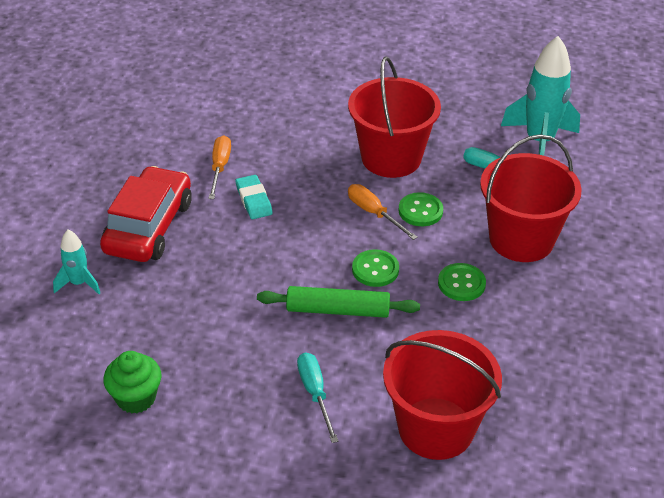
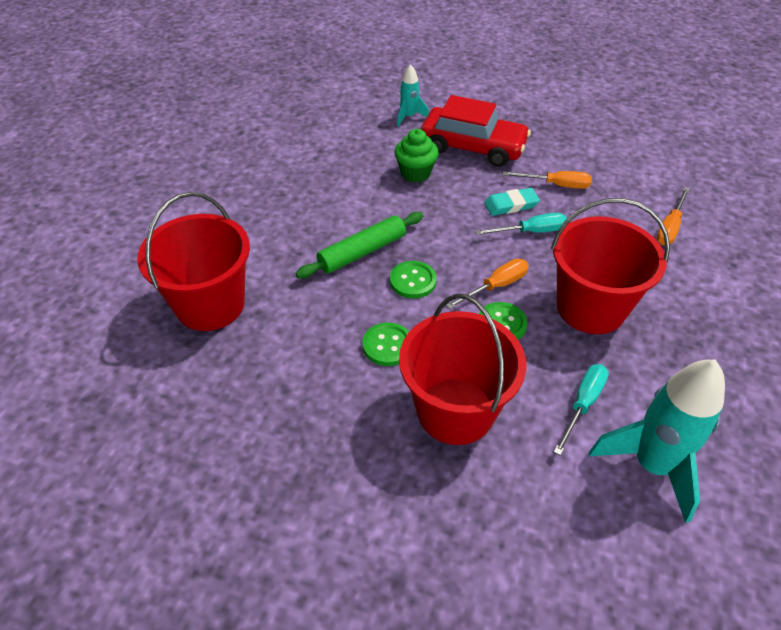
camera: 95 degrees right, 5 degrees up
green cupcake [103,351,162,413] -> green cupcake moved to [394,129,439,183]
green rolling pin [257,286,420,318] -> green rolling pin turned 45 degrees clockwise [296,212,423,278]
turquoise screwdriver [297,352,338,443] -> turquoise screwdriver moved to [475,213,567,235]
none -> orange screwdriver [656,187,690,245]

